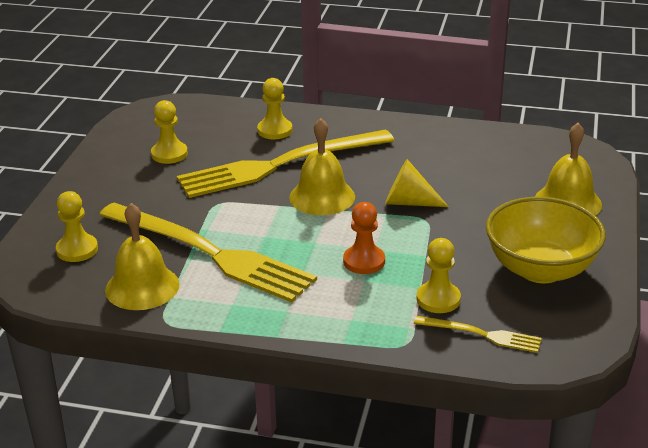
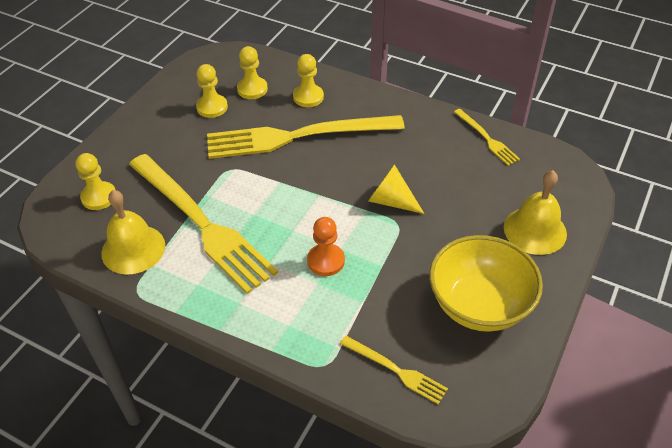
camera: 15 degrees right, 15 degrees up
yellow bell [289,118,355,215] -> none
yellow pawn [417,238,461,313] -> yellow pawn moved to [237,46,268,99]
none -> yellow fork [454,109,520,166]

